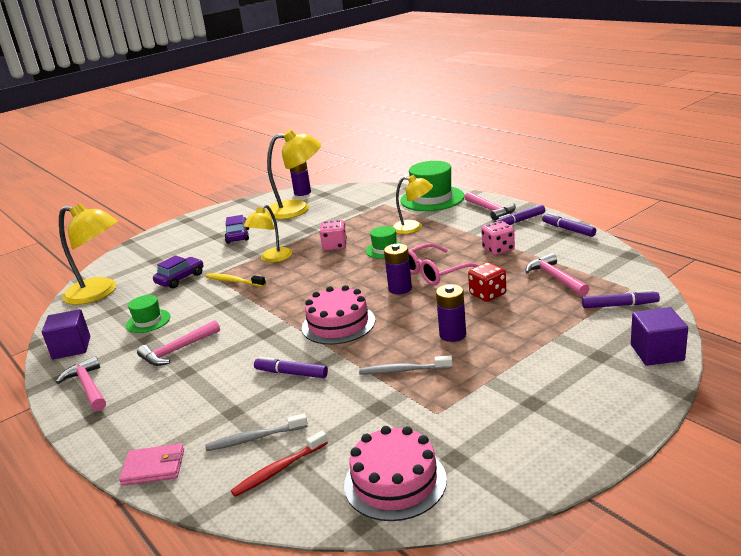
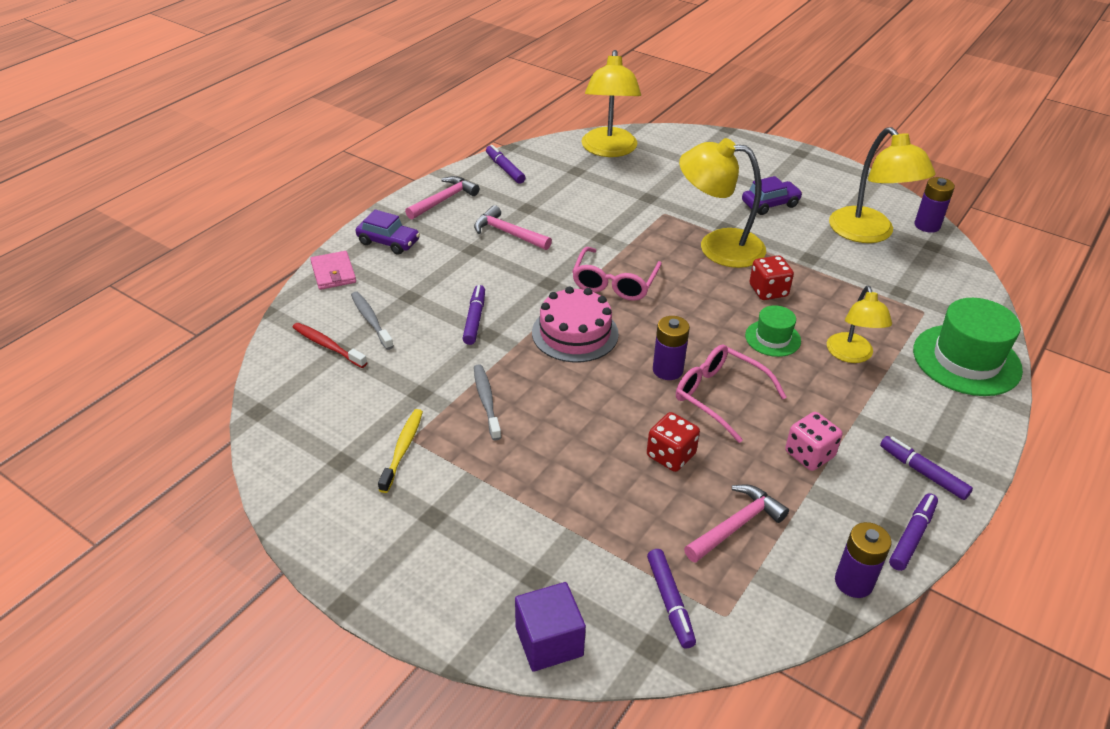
camera: 70 degrees right, 15 degrees up
purple cube [42,309,90,359] -> purple marker [486,145,526,184]
green hat [126,295,171,333] -> none
purple car [153,255,203,288] -> purple car moved to [355,210,420,255]
yellow toothbrush [206,273,266,287] -> yellow toothbrush moved to [378,409,423,493]
yellow lamp [243,205,292,262] -> yellow lamp [679,138,766,268], size x1.61
pink dice [320,220,347,251] -> red dice [750,255,794,300]
pink cake [344,426,447,521] -> none
purple battery [436,284,466,342] -> purple battery moved to [835,522,892,598]
pink hammer [465,192,516,221] -> none
none -> pink glasses [572,247,662,301]

